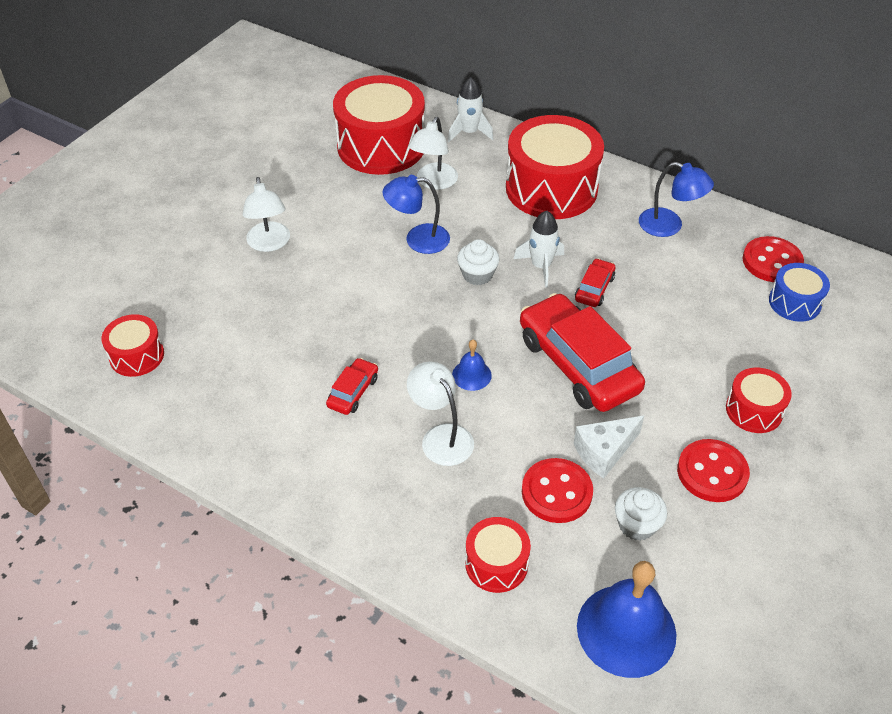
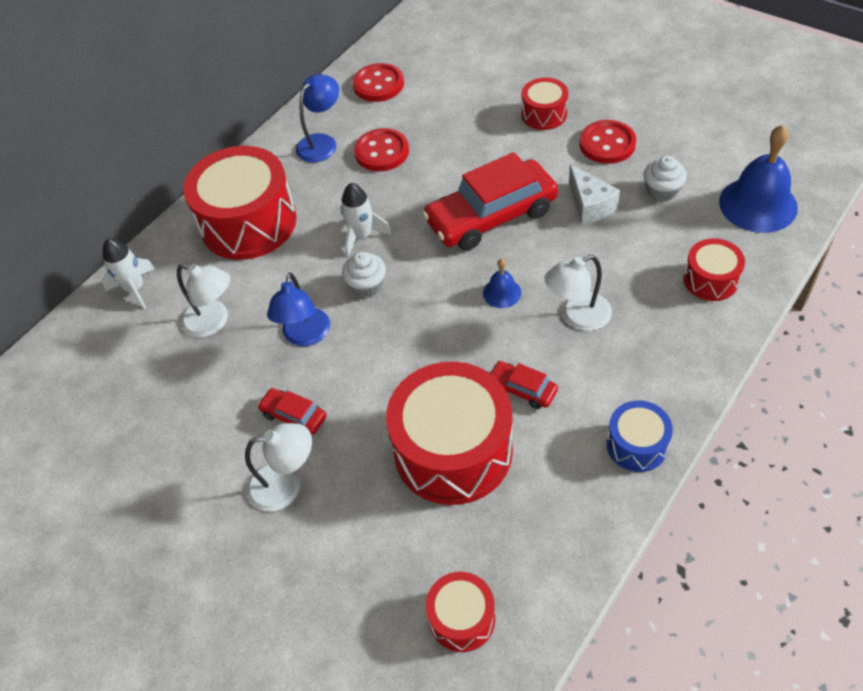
camera: 80 degrees left, 5 degrees up
red drum [333,75,425,175] -> red drum moved to [386,362,513,505]
red button [522,458,593,523] -> red button moved to [354,128,409,171]
red car [575,258,615,307] -> red car moved to [258,388,326,434]
blue drum [769,263,830,322] -> blue drum moved to [606,400,673,472]

